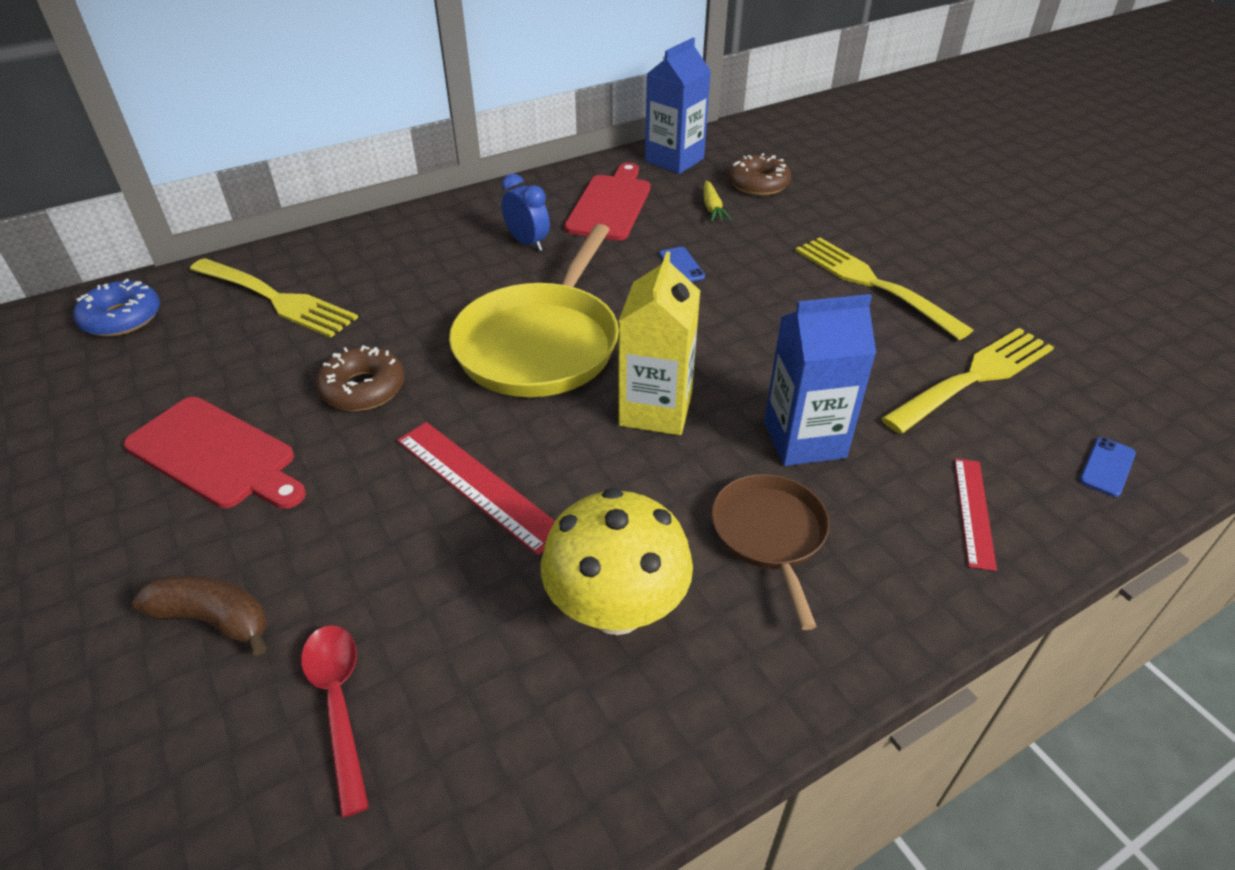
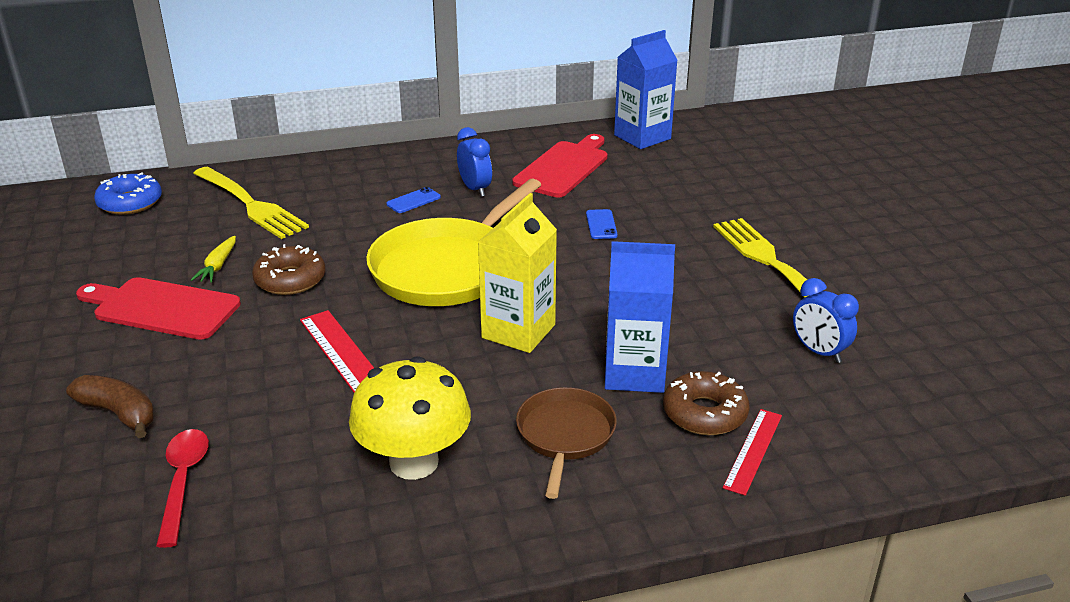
camera: 15 degrees right, 10 degrees down
red cutting board [124,397,306,509] -> red cutting board turned 150 degrees clockwise [76,277,241,340]
yellow carrot [704,181,732,222] -> yellow carrot moved to [191,236,236,282]
brown donut [728,153,791,196] -> brown donut moved to [663,371,750,435]
yellow fork [881,328,1054,434] -> blue clock [793,278,859,363]
blue phone [1080,437,1136,497] -> blue phone moved to [387,187,441,213]

